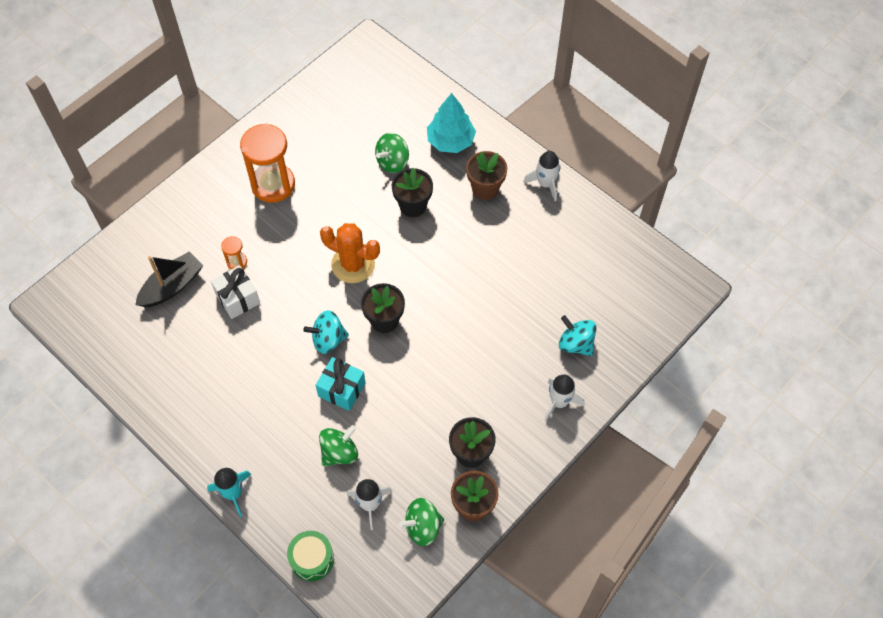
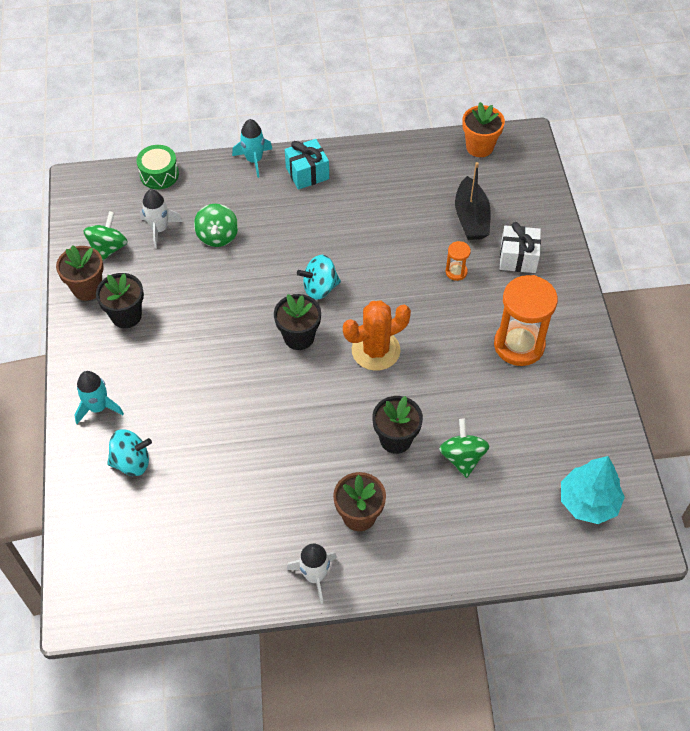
camera: 130 degrees right, 5 degrees down
white gift [211,265,260,319] -> white gift moved to [500,222,541,273]
turquoise spinning top [303,310,349,354] -> turquoise spinning top turned 135 degrees counterclockwise [297,255,341,300]
turquoise gift [315,357,365,411] -> turquoise gift moved to [285,139,329,190]
turquoise tree [427,93,476,153] -> turquoise tree moved to [561,456,625,524]
white rocket [545,374,584,421] -> turquoise rocket [74,371,124,424]
none -> orange flower pot [462,102,505,157]

